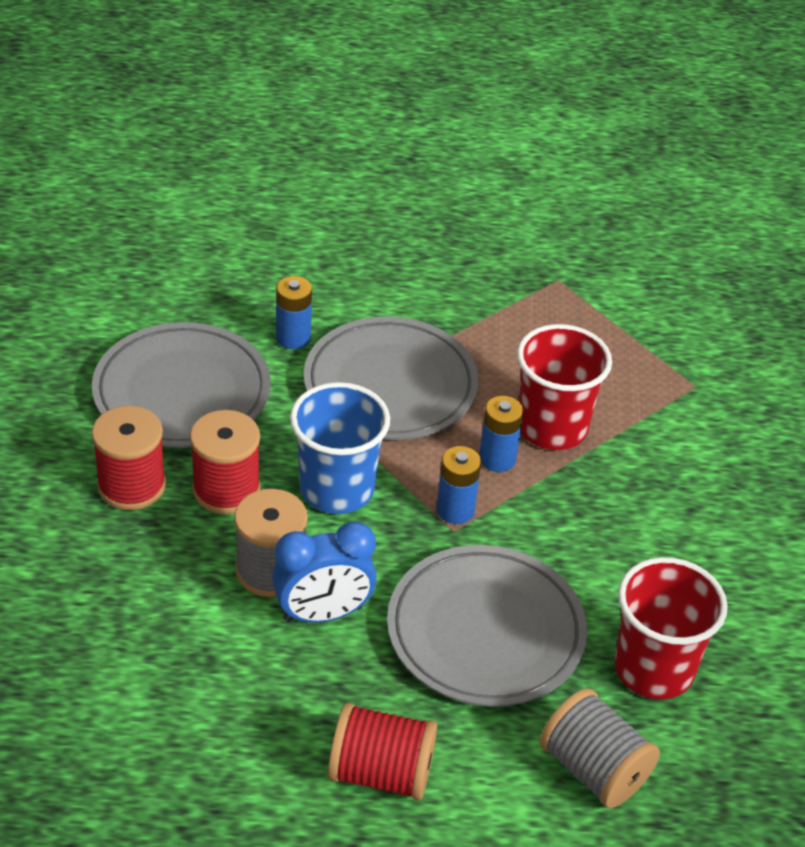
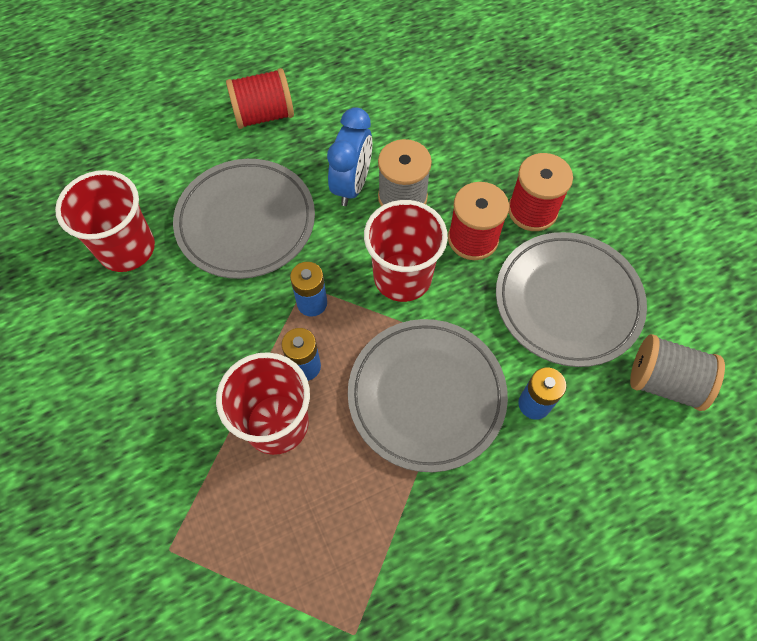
camera: 155 degrees right, 20 degrees up
blue clock [272,521,377,623] -> blue clock turned 150 degrees clockwise [327,107,372,206]
blue cup [290,382,390,514] -> red cup [364,200,448,302]
grey spool [540,688,660,808] -> grey spool moved to [630,334,725,411]

